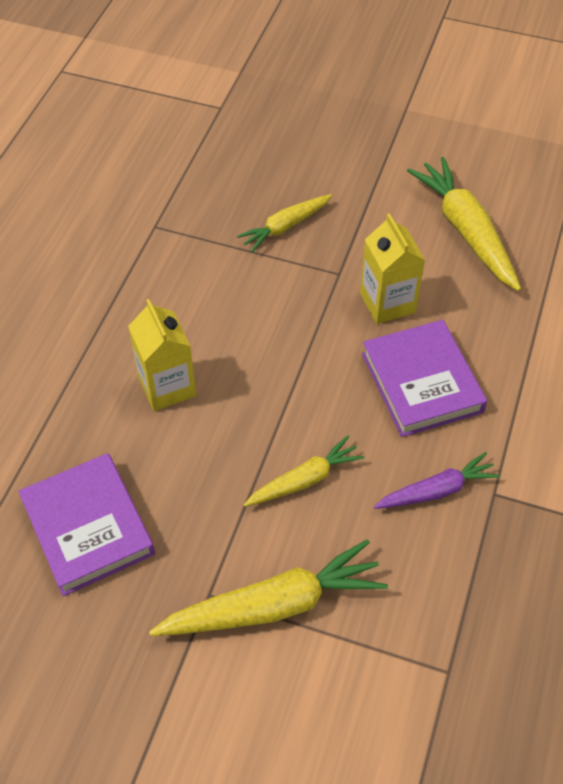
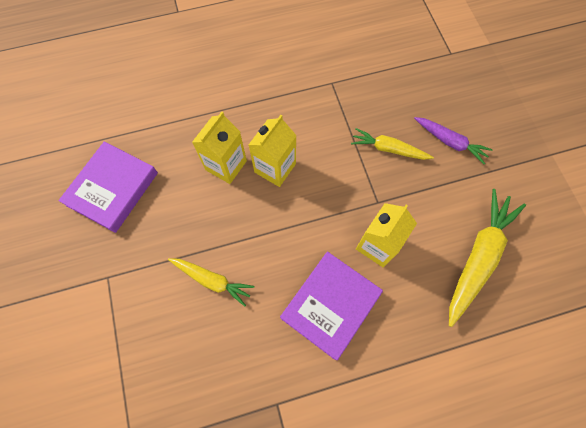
camera: 55 degrees right, 15 degrees up
yellow carrot [149,539,388,636] -> none
purple carrot [374,452,500,509] -> purple carrot moved to [414,117,493,164]
none -> yellow carton [249,115,297,187]

